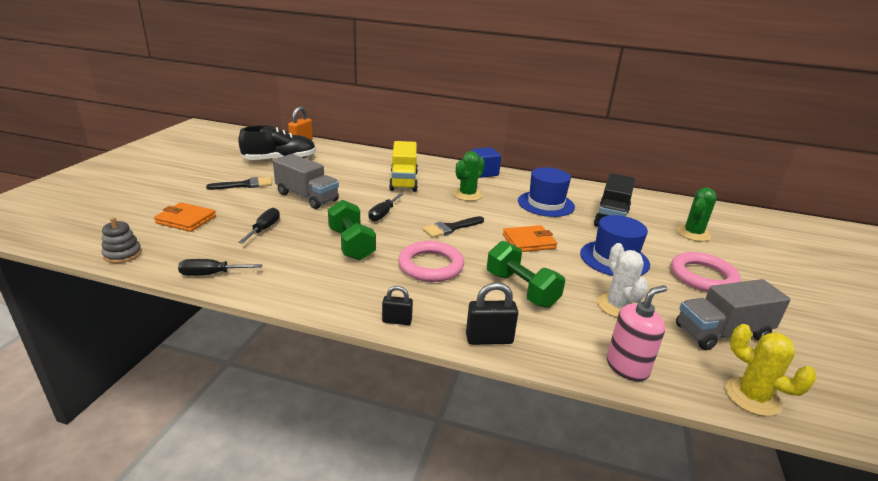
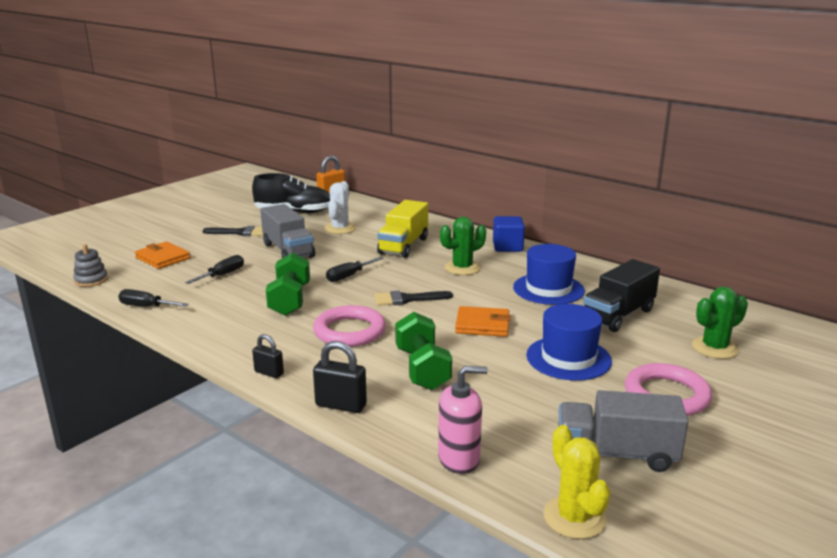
camera: 25 degrees right, 5 degrees down
white cactus [597,243,648,318] -> white cactus moved to [324,181,356,234]

